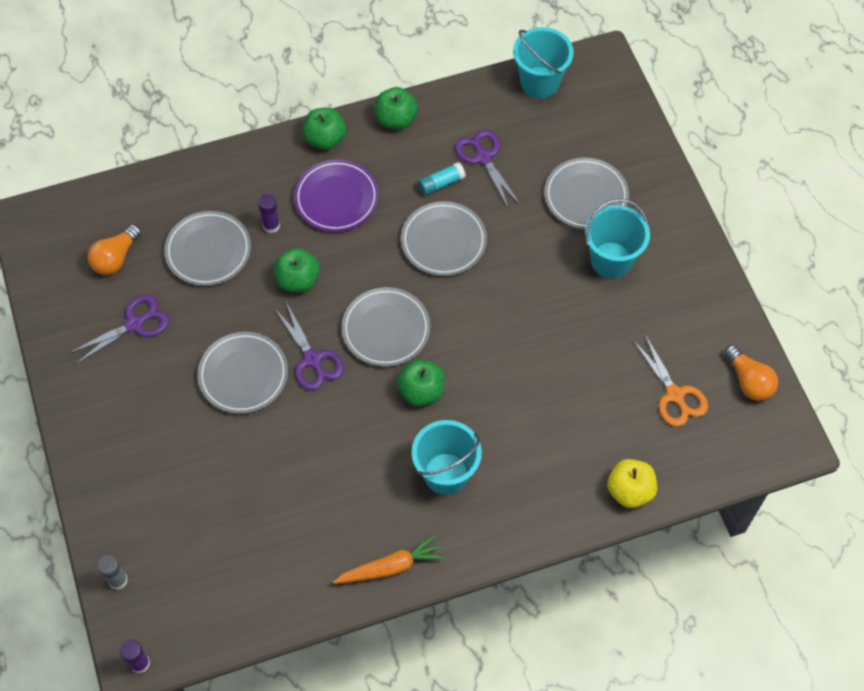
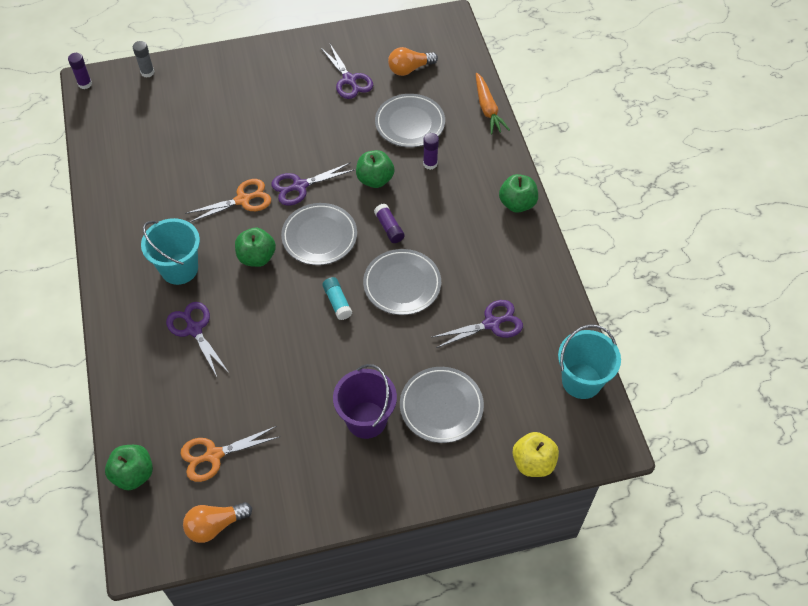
camera: 95 degrees right, 5 degrees down
orange light bulb [88,224,141,275] -> orange light bulb turned 60 degrees counterclockwise [388,47,438,76]
grey plate [197,332,288,414] -> none
purple plate [294,160,379,232] -> none
orange carrot [333,534,445,584] -> orange carrot moved to [476,73,510,134]
green apple [374,87,418,129] -> green apple moved to [105,445,153,490]
turquoise glue stick [418,162,466,195] -> turquoise glue stick moved to [322,277,352,320]
turquoise bucket [585,199,650,279] -> purple bucket [333,364,397,439]
yellow apple [607,459,657,508] -> yellow apple moved to [512,432,559,477]
none -> purple scissors [166,302,229,377]
none -> orange scissors [185,179,271,222]
none -> purple glue stick [374,204,405,243]

